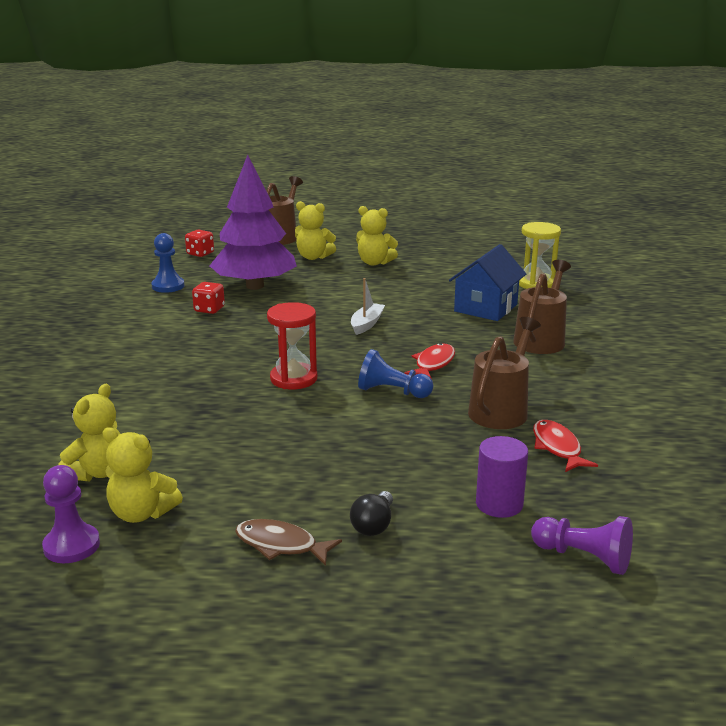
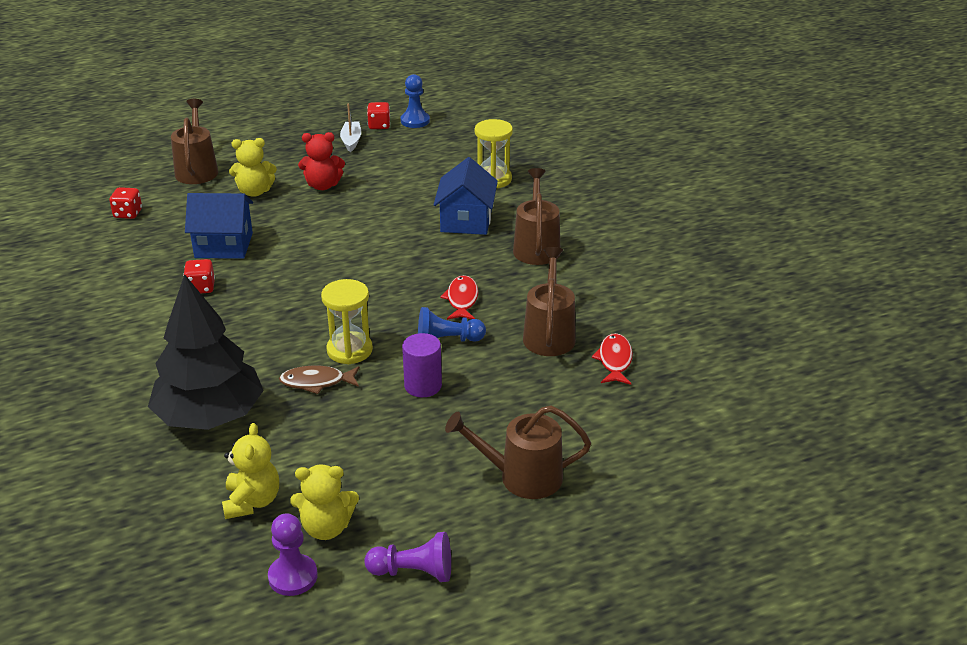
camera: 25 degrees left, 10 degrees up
blue pawn [151,233,185,293] -> blue pawn moved to [401,74,430,128]
purple tree [209,155,297,290] -> blue house [185,193,253,259]
brown fish [235,519,342,566] -> brown fish moved to [279,366,360,394]
red hourglass [267,302,317,389] -> yellow hourglass [321,279,373,364]
black light bulb [350,491,393,536] -> brown watering can [445,405,591,499]
white boat [351,278,385,335] -> white boat moved to [340,103,361,152]
yellow teddy bear [356,206,398,265] -> red teddy bear [298,132,345,190]
purple cylinder [476,436,528,518] -> purple cylinder moved to [402,333,442,397]
purple pawn [531,516,633,575] -> purple pawn moved to [364,532,451,582]
red fish [533,420,598,472] -> red fish turned 45 degrees clockwise [592,333,633,385]
none -> black tree [148,274,264,430]
none -> red dice [367,102,390,129]

